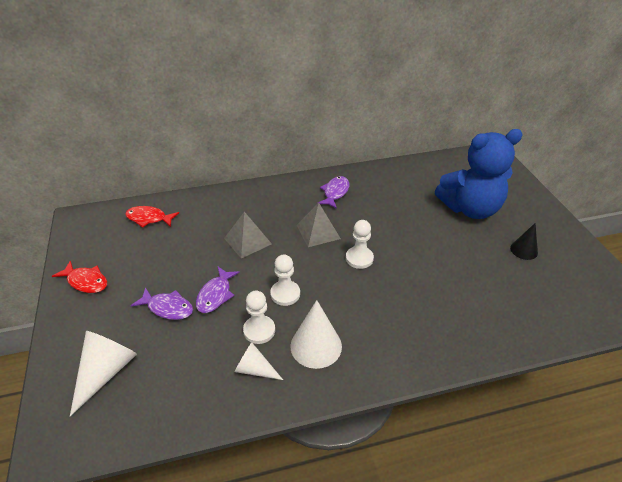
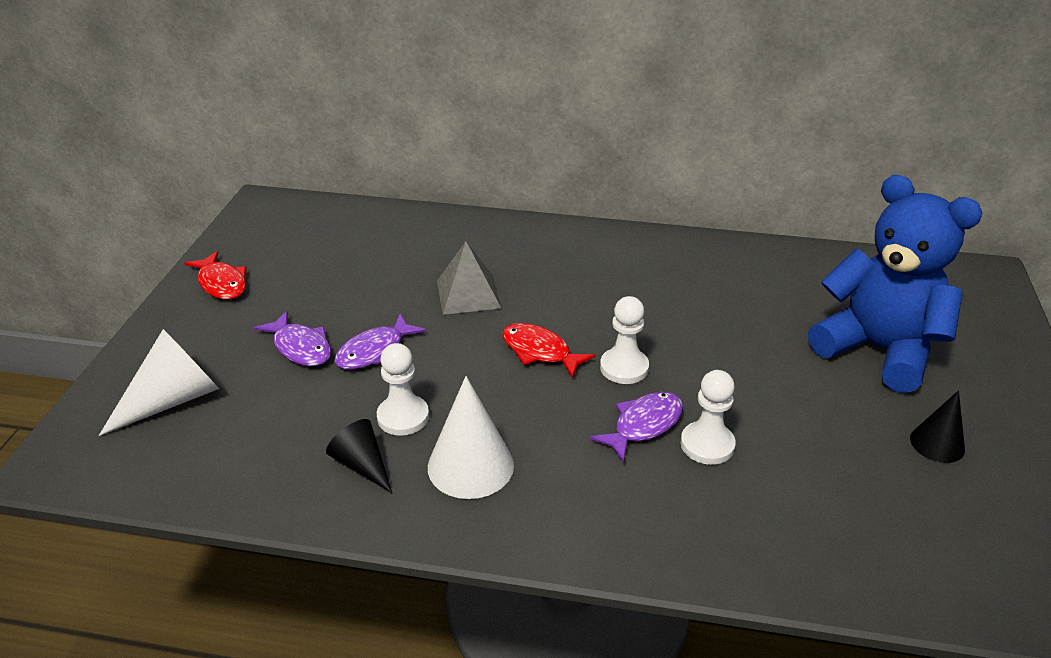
camera: 25 degrees right, 5 degrees down
red fish [125,206,179,228] -> red fish moved to [502,323,596,379]
white cone [235,342,283,380] -> black cone [326,419,392,493]
white pawn [270,254,300,306] -> white pawn moved to [681,370,735,465]
grey pyramid [297,203,341,247] -> none
purple fish [317,176,350,209] -> purple fish moved to [590,392,683,463]
blue teddy bear [435,129,523,219] -> blue teddy bear turned 150 degrees counterclockwise [808,175,982,393]

